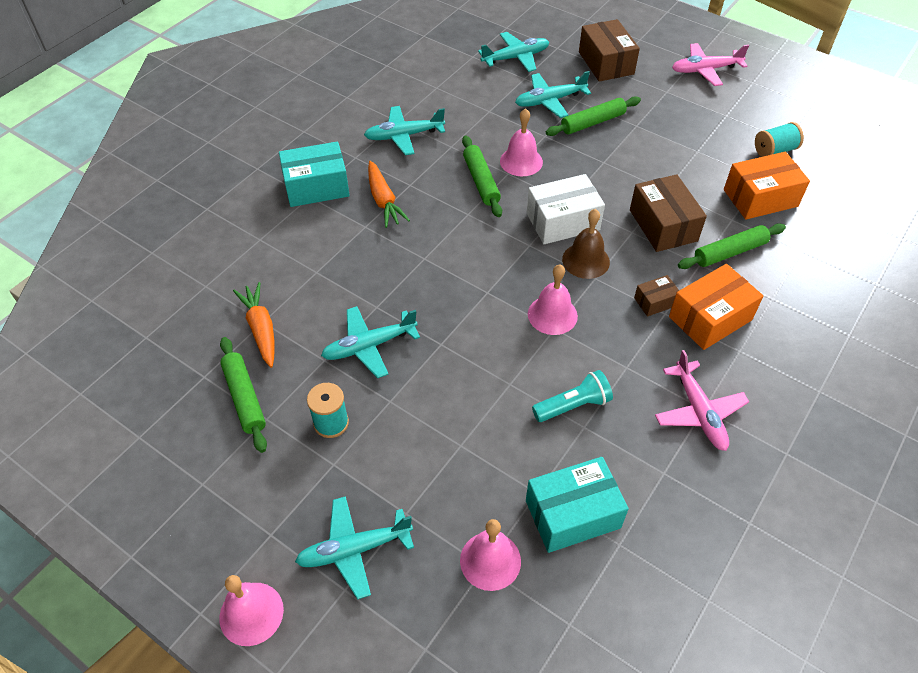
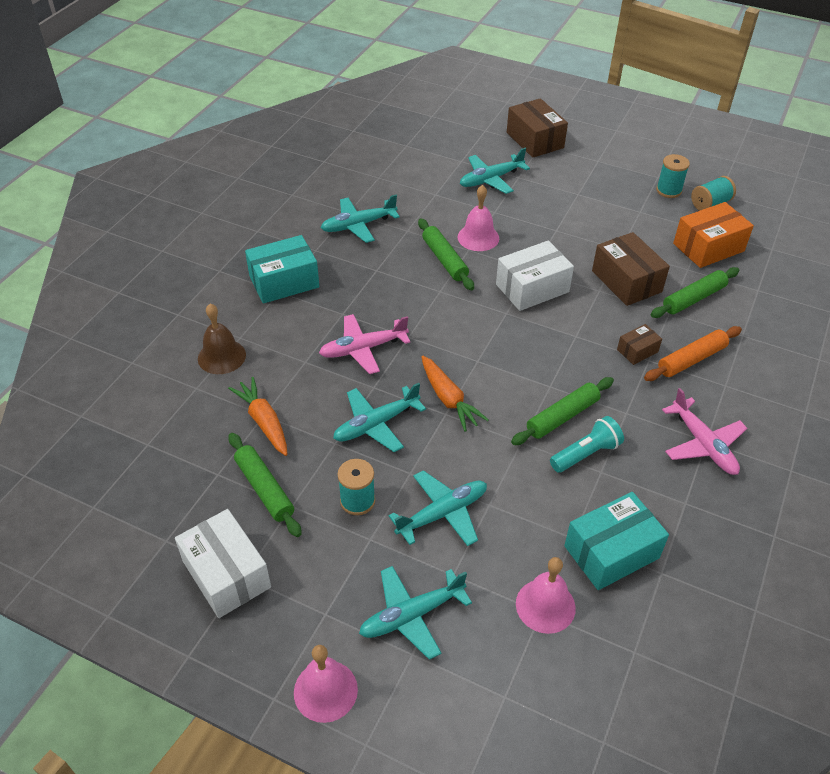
camera: 10 degrees left, 5 degrees down
orange carrot [368,161,410,228] -> orange carrot moved to [421,356,489,432]
turquoise plane [478,32,549,72] -> turquoise plane moved to [389,470,487,546]
pink bell [528,265,578,335] -> none
green rolling pin [546,96,641,136] -> green rolling pin moved to [511,377,614,445]
brown bell [562,209,610,279] -> brown bell moved to [198,304,246,374]
orange box [669,264,763,350] -> orange rolling pin [644,326,742,381]
pink plane [672,43,749,86] -> pink plane moved to [319,314,410,374]
none -> white box [175,509,271,618]
none -> turquoise spool [656,154,690,198]

